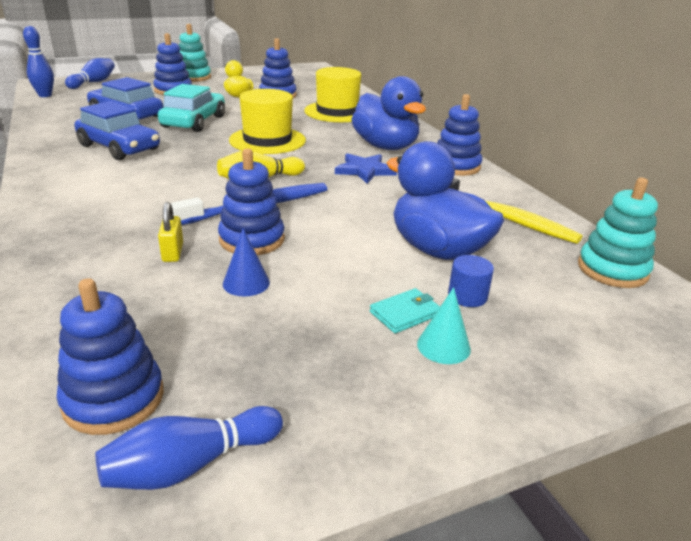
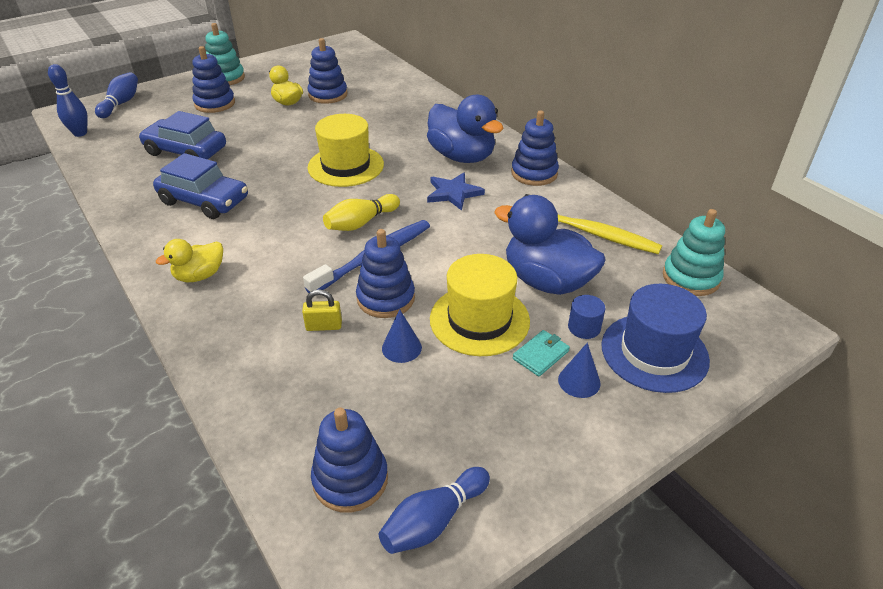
camera: 10 degrees left, 10 degrees up
turquoise car [158,84,225,132] -> none
yellow padlock [158,202,183,262] -> yellow padlock turned 75 degrees counterclockwise [302,289,342,331]
yellow hat [304,67,361,122] -> yellow hat moved to [430,254,530,356]
turquoise cone [417,287,471,364] -> blue cone [558,343,601,398]
none -> yellow duck [156,239,223,282]
none -> blue hat [601,284,710,393]

